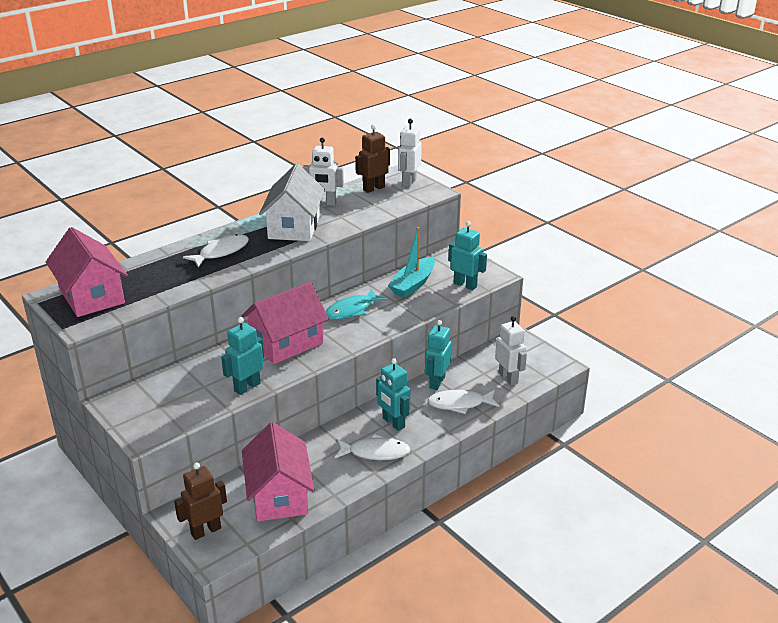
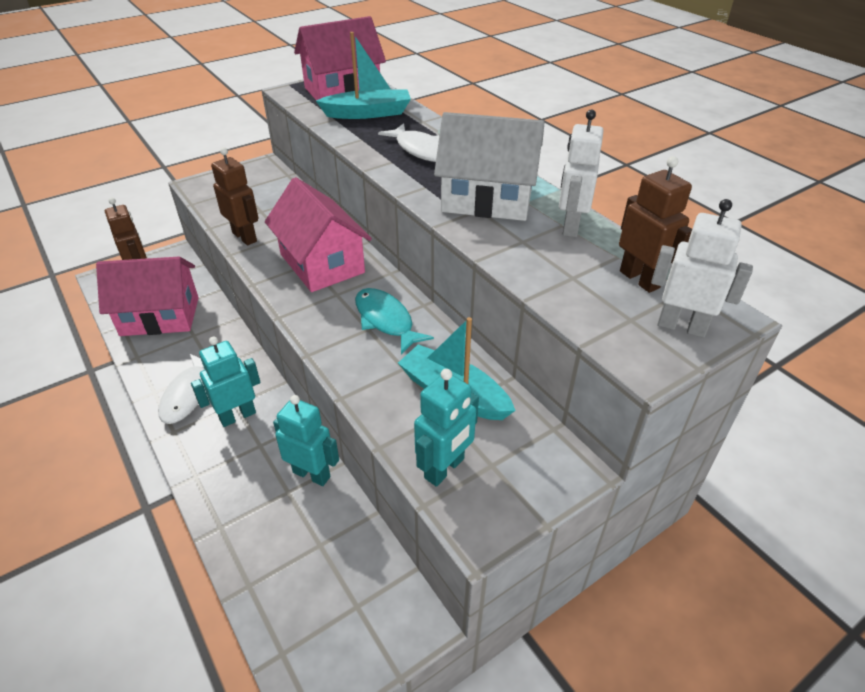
camera: 95 degrees right, 10 degrees up
turquoise robot [221,317,264,395] -> brown robot [211,147,258,245]
white fish [428,390,499,414] -> none
white robot [495,316,527,386] -> none
none -> turquoise boat [316,32,411,119]

